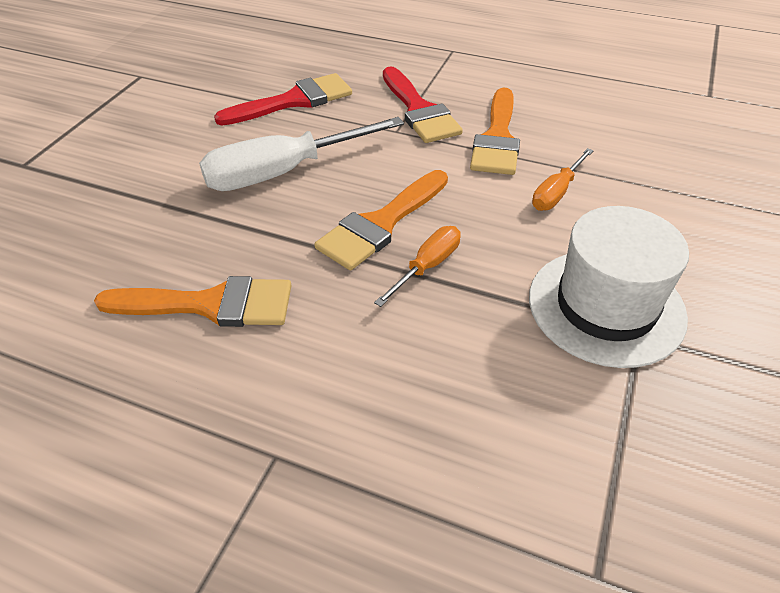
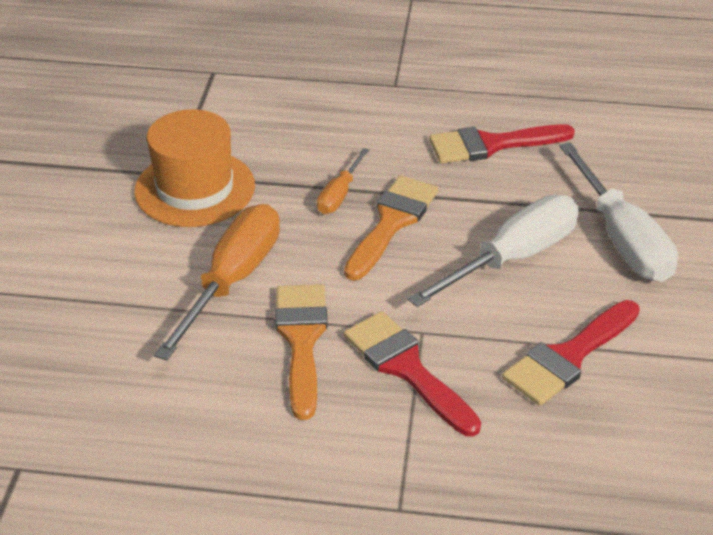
camera: 165 degrees right, 5 degrees down
orange brush [94,276,292,327] -> red brush [429,124,575,163]
white hat [529,206,689,368] -> orange hat [134,109,255,227]
orange screwdriver [532,148,594,211] -> orange screwdriver [154,204,280,361], size x1.93
none -> white screwdriver [559,142,678,282]

